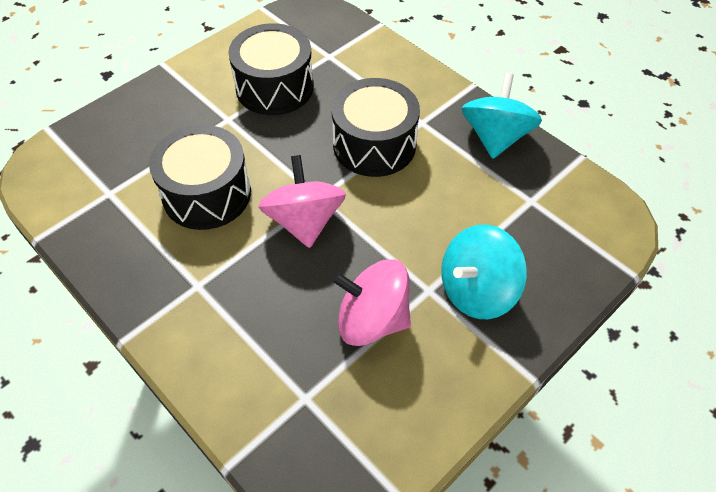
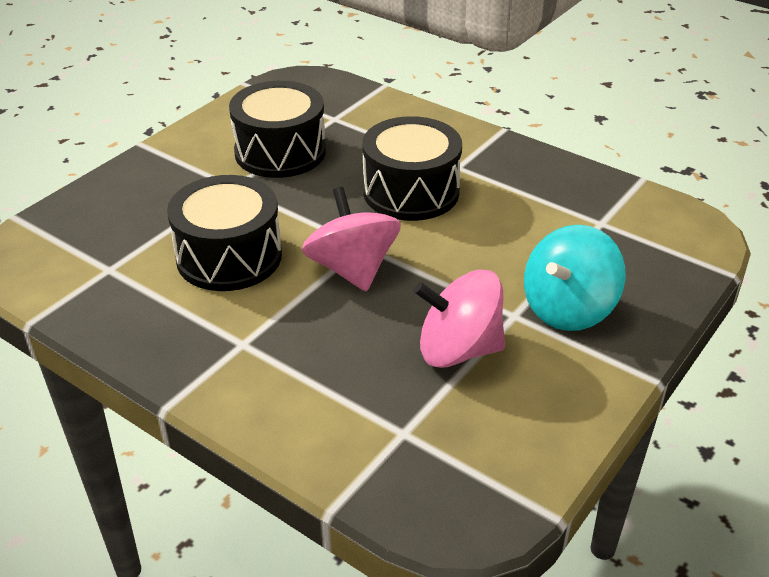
camera: 10 degrees left, 15 degrees down
turquoise spinning top [461,73,542,159] -> none

